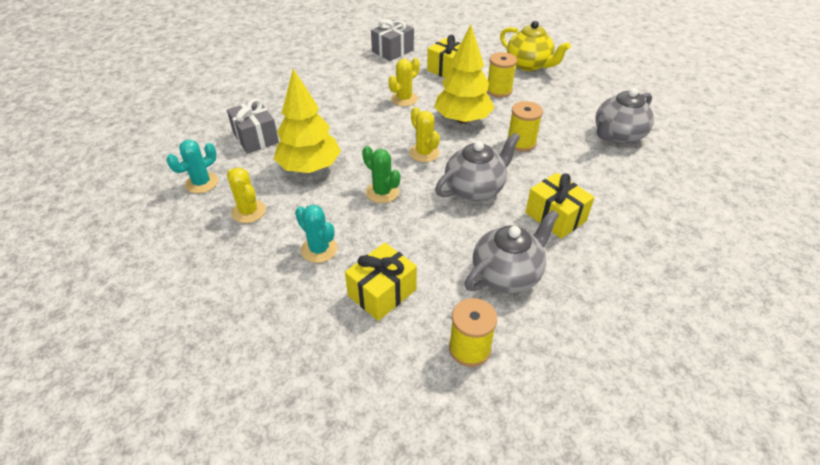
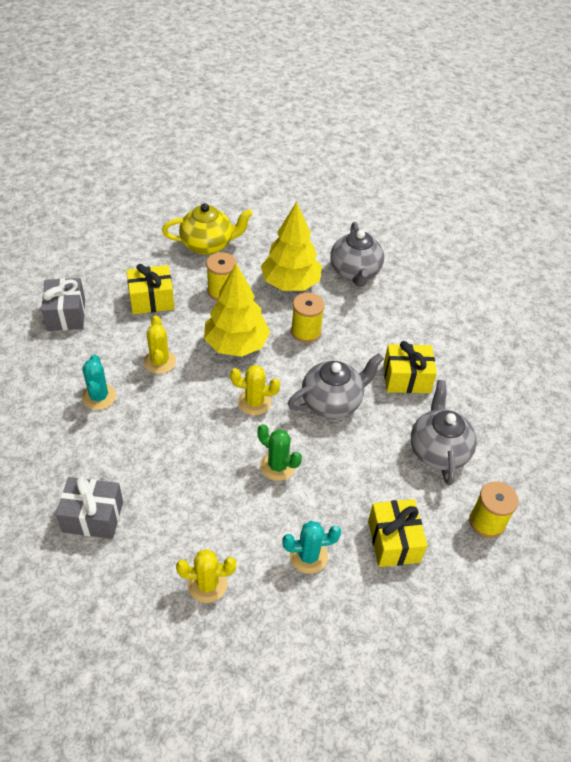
camera: 55 degrees left, 5 degrees up
turquoise cactus [166,140,218,193] -> turquoise cactus moved to [82,354,116,410]
yellow tree [274,69,341,173] -> yellow tree moved to [261,201,322,291]
green cactus [362,146,400,203] -> green cactus turned 45 degrees clockwise [258,424,302,481]
grey teapot [435,133,520,201] -> grey teapot turned 60 degrees clockwise [288,353,384,419]

